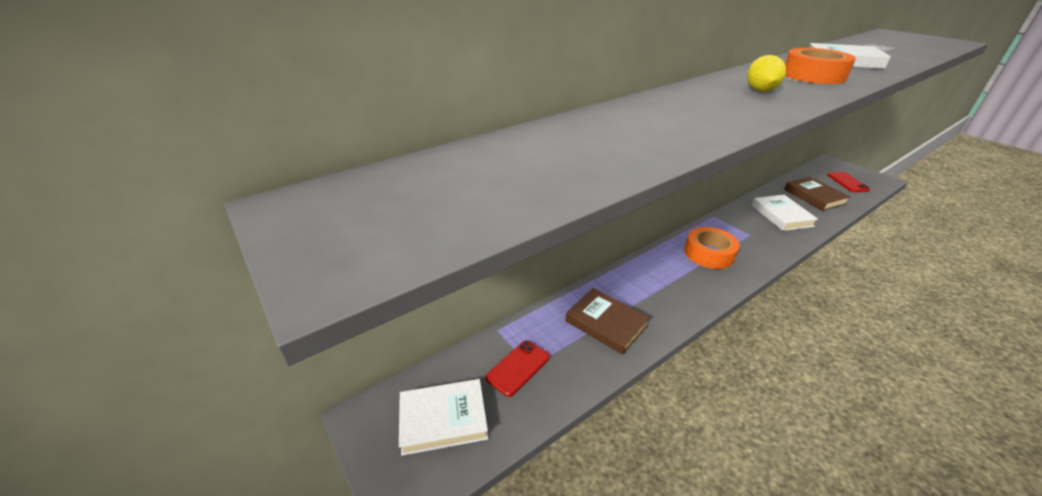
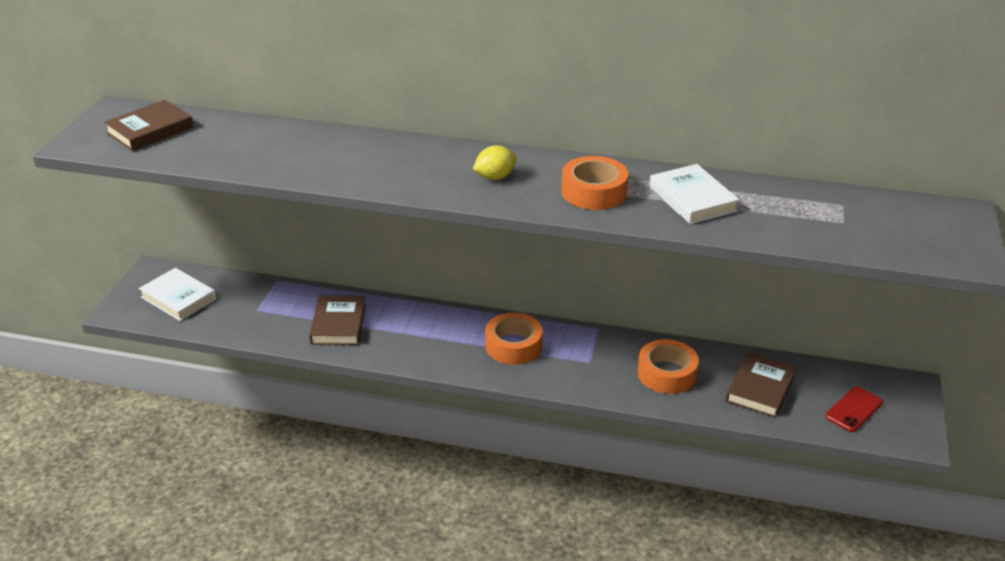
camera: 50 degrees right, 0 degrees up
red phone [486,340,550,397] -> none
white book [751,195,818,231] -> orange tape [637,339,699,394]
none -> brown book [104,100,193,151]

